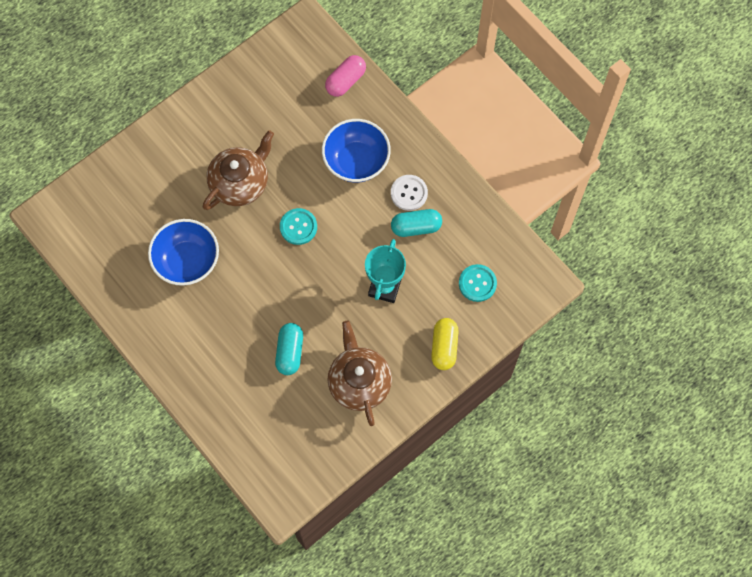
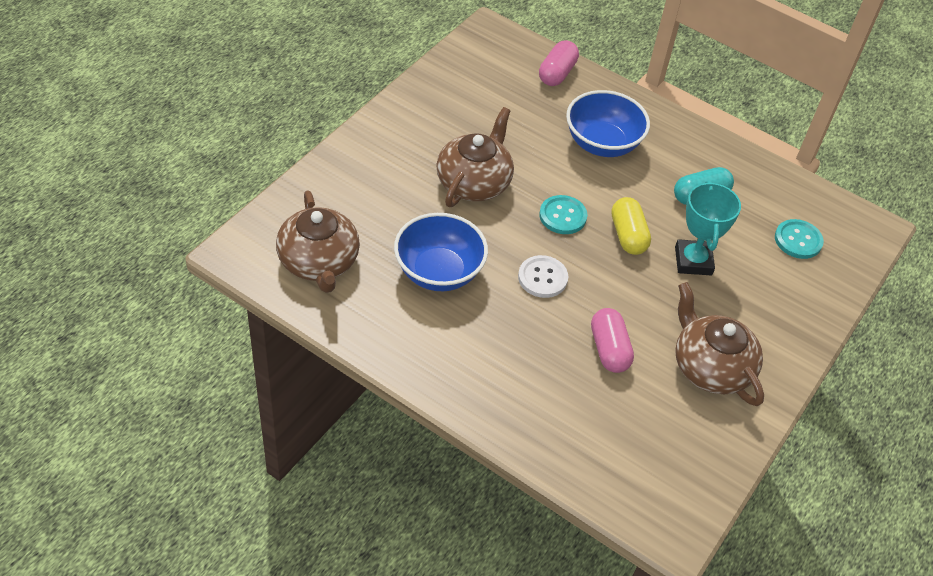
camera: 20 degrees left, 20 degrees down
turquoise capsule [275,323,303,375] -> pink capsule [591,308,634,373]
white button [391,175,428,211] -> white button moved to [518,255,568,298]
yellow capsule [431,318,459,370] -> yellow capsule moved to [611,197,651,255]
none -> brown teapot [276,190,360,293]

